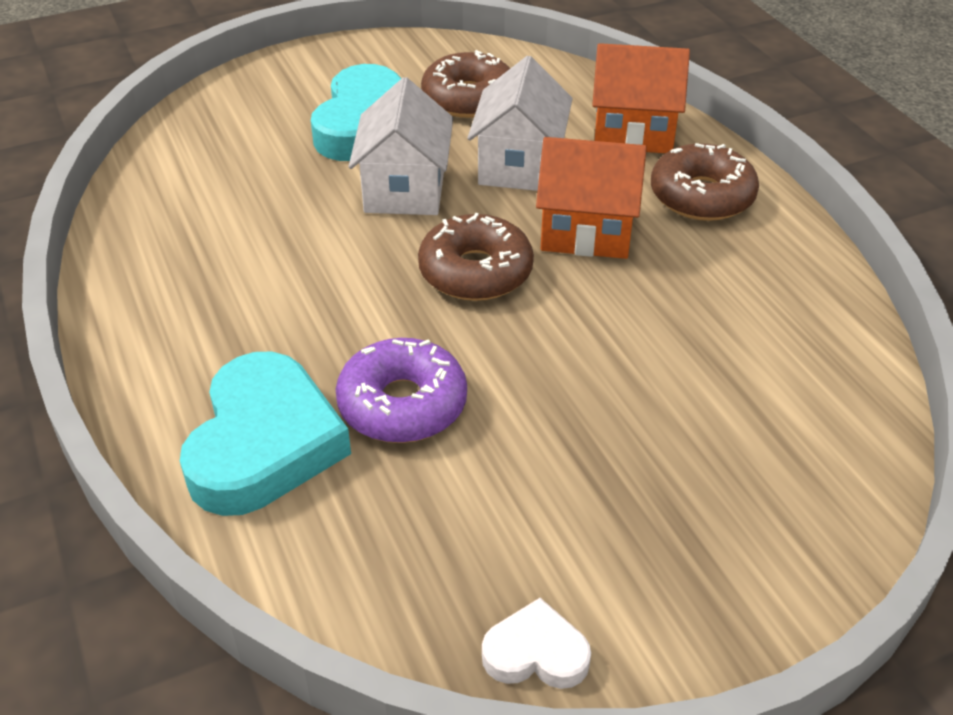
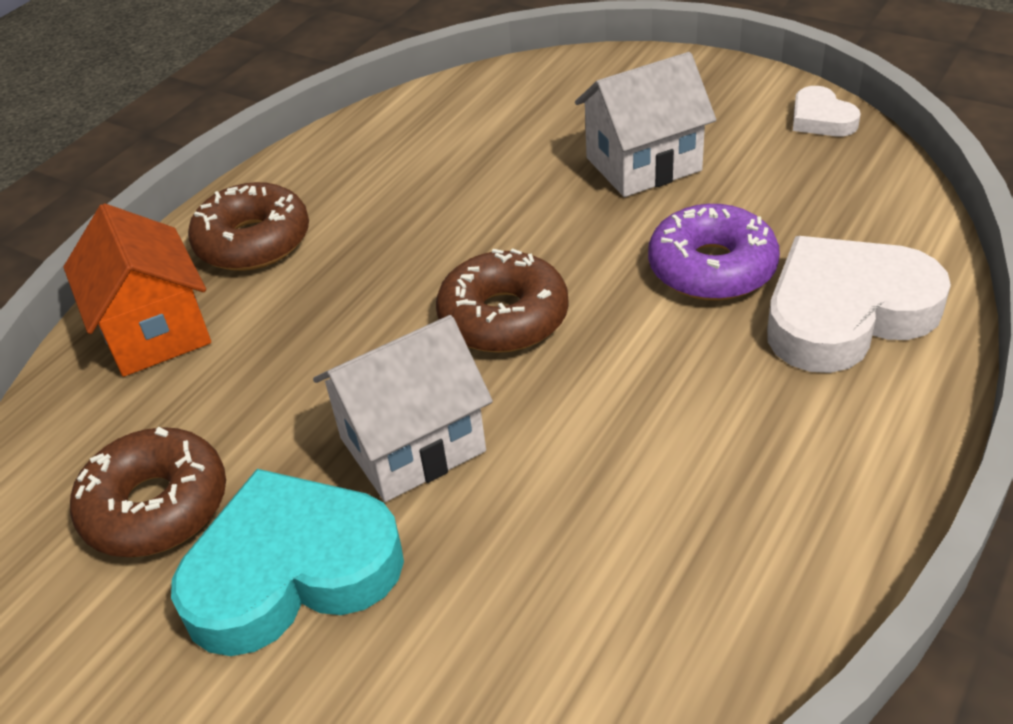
camera: 120 degrees left, 0 degrees up
turquoise heart [180,352,351,516] -> white heart [767,236,951,373]
white house [467,56,573,191] -> white house moved to [575,52,716,197]
orange house [536,137,647,259] -> none

